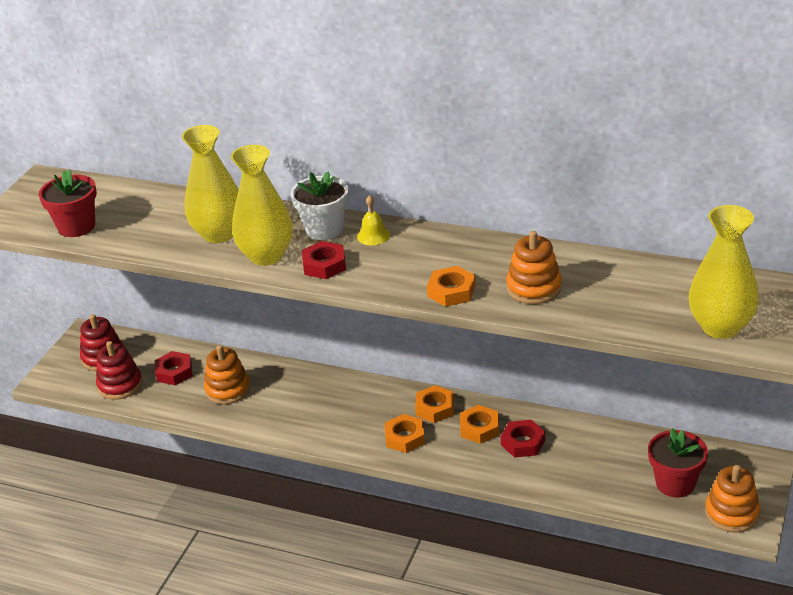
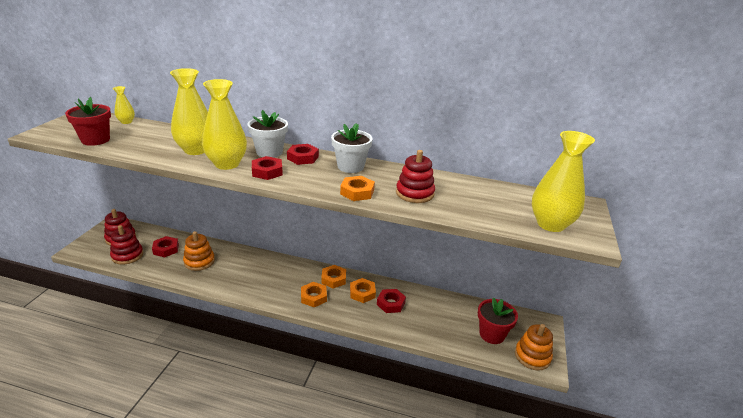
camera: 10 degrees left, 5 degrees down
yellow bell [357,195,390,245] -> red nut [287,144,319,165]
orange stacking toy [506,231,562,304] -> red stacking toy [396,150,435,203]
none -> yellow vase [113,86,135,124]
none -> white flower pot [331,123,373,173]

